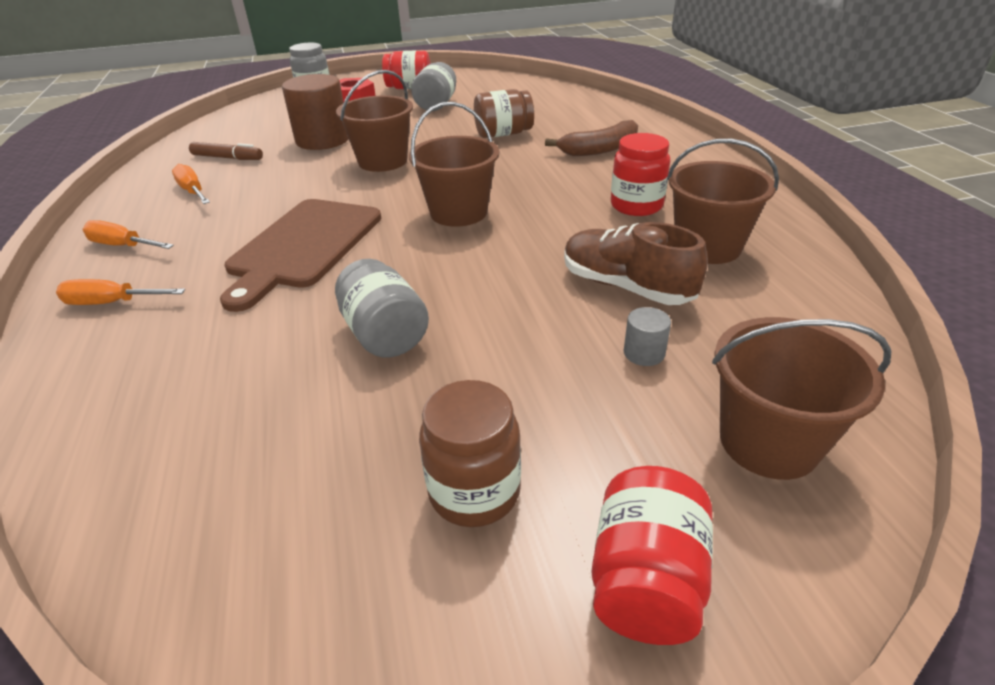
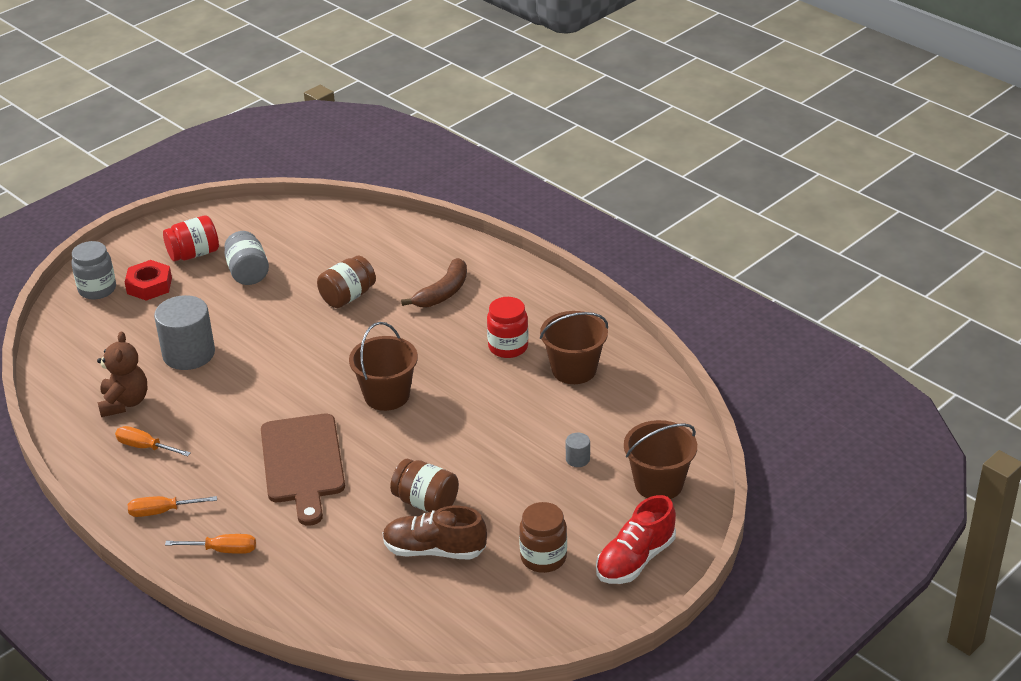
camera: 30 degrees left, 0 degrees up
orange screwdriver [56,279,185,305] -> orange screwdriver turned 150 degrees counterclockwise [165,534,256,554]
brown marker [189,142,263,160] -> brown teddy bear [97,331,148,417]
brown cylinder [282,74,349,150] -> grey cylinder [154,295,215,370]
grey jar [335,259,429,358] -> brown jar [390,459,459,512]
brown bucket [336,70,413,172] -> none
brown shoe [564,222,708,305] -> brown shoe moved to [383,506,487,560]
red jar [591,466,713,645] -> red shoe [596,495,676,584]

